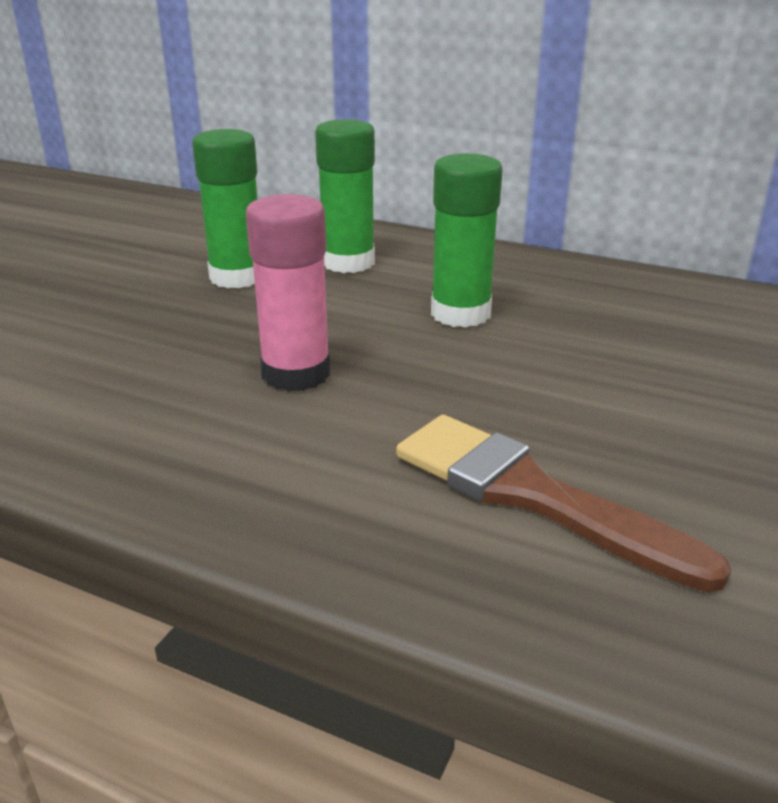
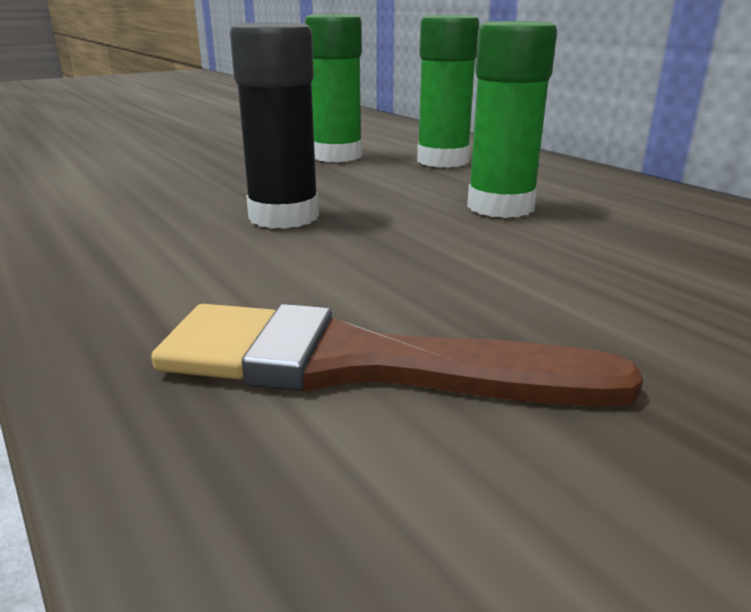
camera: 30 degrees right, 5 degrees down
pink glue stick [246,194,330,392] -> black glue stick [230,22,319,229]
brown brush [396,415,732,592] -> brown brush turned 60 degrees counterclockwise [151,304,643,406]

